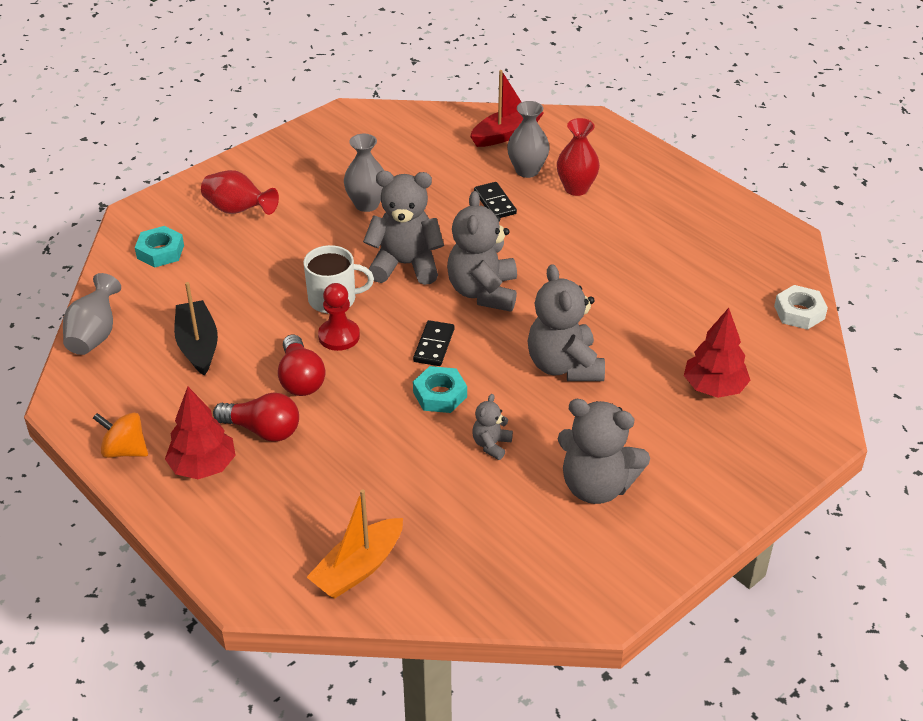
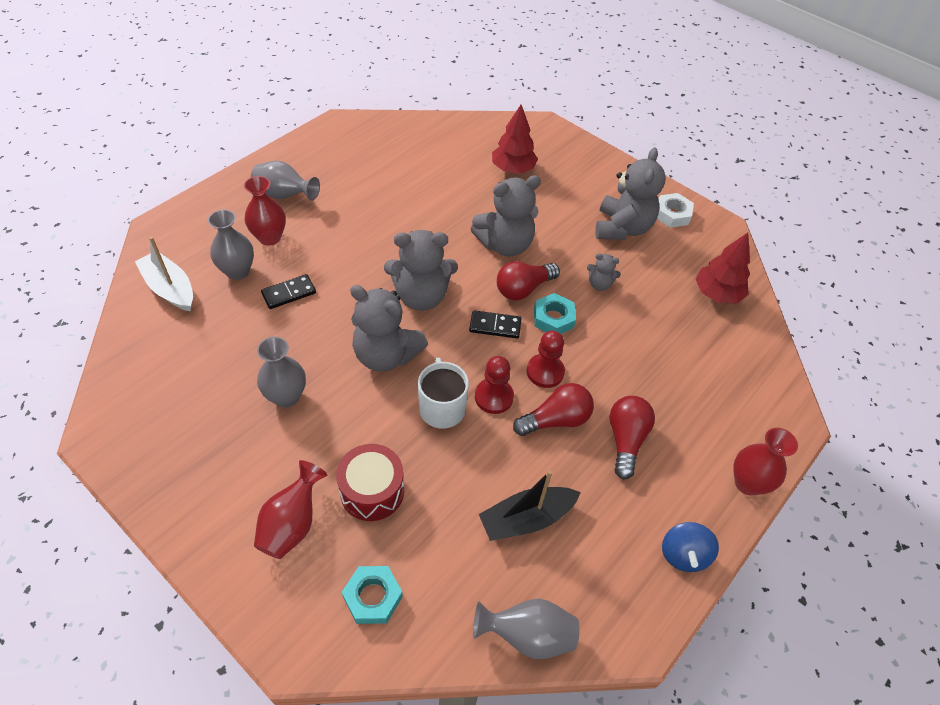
camera: 100 degrees left, 10 degrees up
orange spinning top [93,412,148,458] -> blue spinning top [662,522,719,572]
red tree [165,387,236,479] -> red tree moved to [695,233,750,303]
orange boat [307,489,403,598] -> none
grey teddy bear [363,171,444,285] -> grey teddy bear turned 60 degrees counterclockwise [350,285,428,372]
red boat [470,70,544,147] -> white boat [135,237,193,311]
white nut [774,285,828,330] -> white nut moved to [657,193,694,228]
none -> grey vase [251,161,320,201]
none -> red drum [336,444,404,521]
none -> red light bulb [497,261,560,300]
none -> red pawn [527,331,565,388]
none -> red vase [733,428,798,495]

